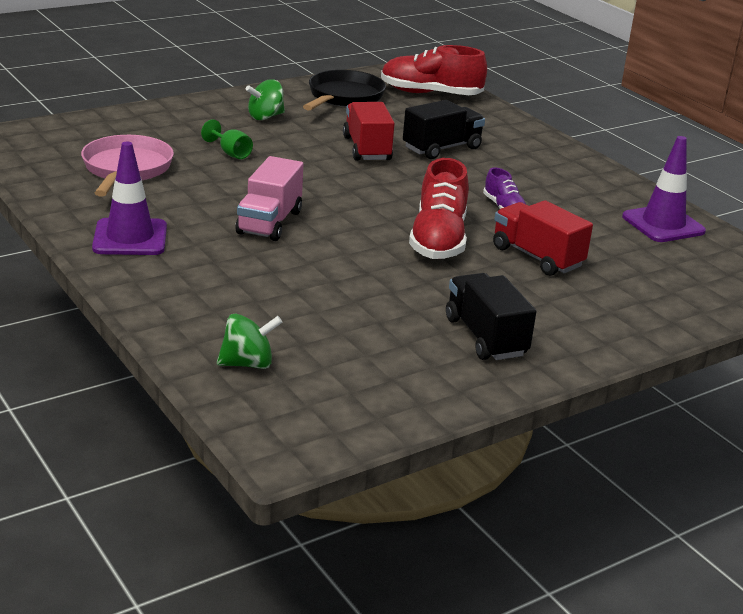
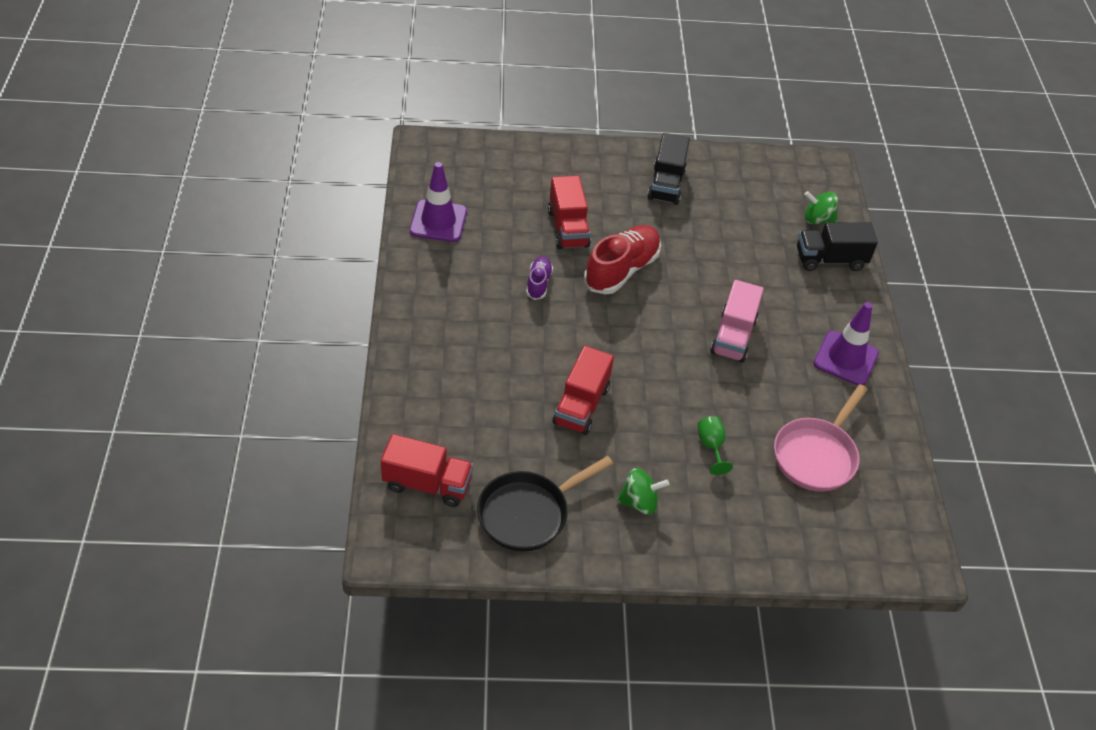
camera: 150 degrees left, 20 degrees up
pink truck [235,156,303,241] -> pink truck turned 150 degrees clockwise [710,280,764,363]
red shoe [381,45,487,95] -> red truck [381,434,473,507]
black truck [403,100,485,159] -> black truck moved to [797,222,878,271]

